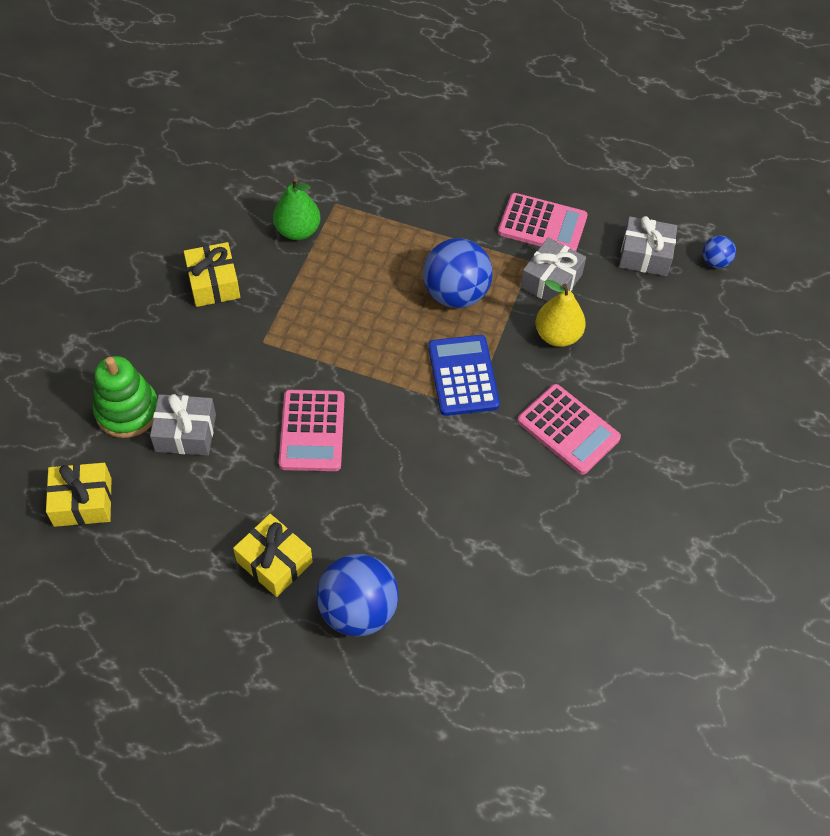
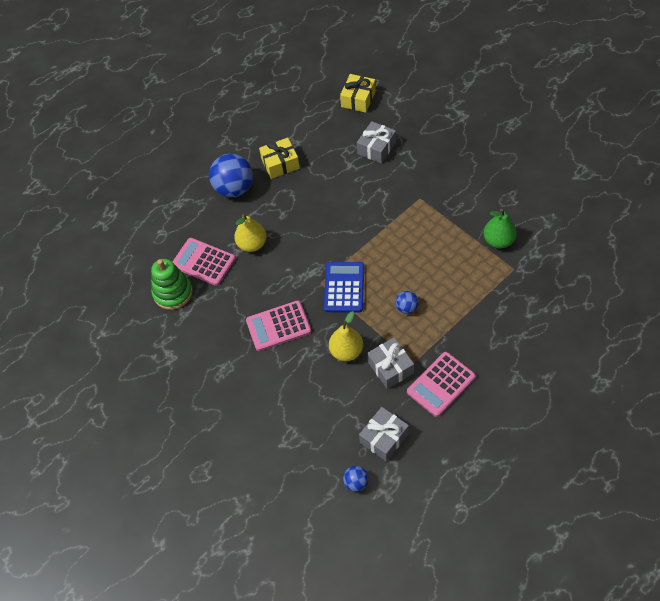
camera: 125 degrees right, 0 degrees up
green stacking toy [93,356,157,438] -> green stacking toy moved to [151,259,193,310]
yellow gift [184,242,240,307] -> none
pink calculator [279,390,345,471] -> pink calculator moved to [172,238,235,286]
blue ball [423,238,493,308] -> blue ball [395,291,419,314], size x0.48
blue calculator [428,335,500,416] -> blue calculator turned 105 degrees counterclockwise [324,262,364,313]
none -> yellow pear [234,214,266,252]

